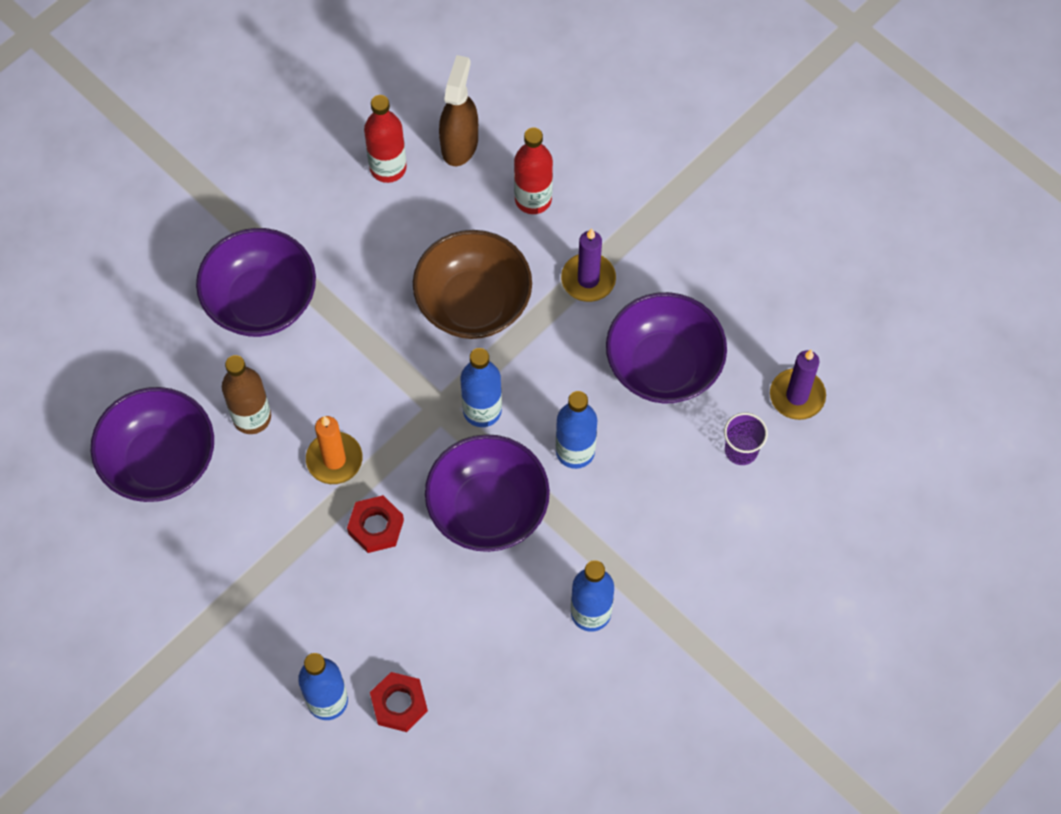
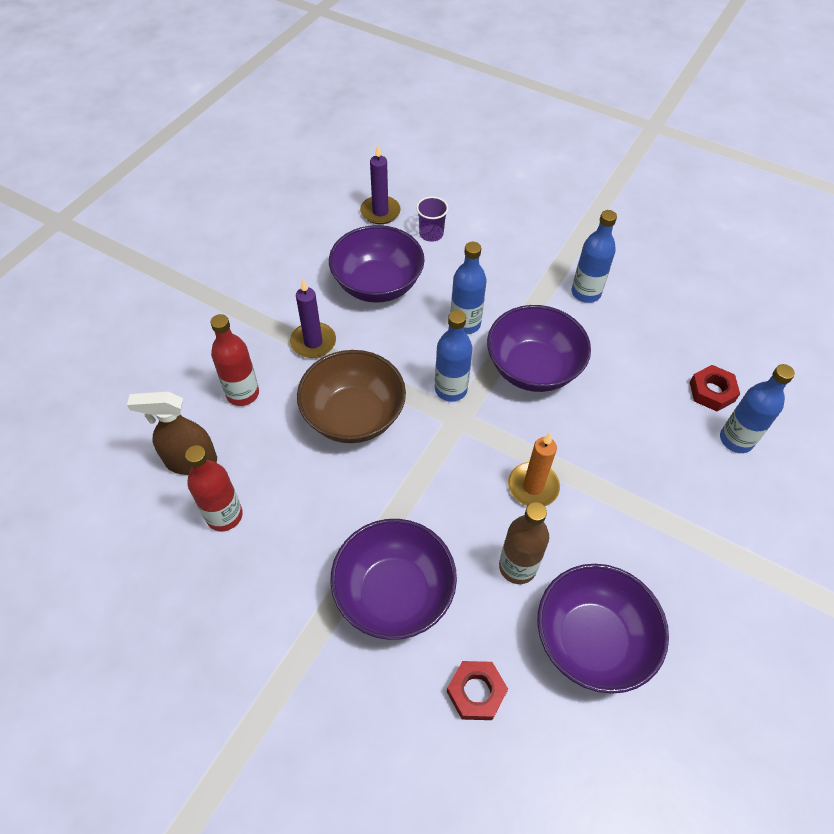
camera: 105 degrees left, 10 degrees down
red nut [347,495,404,553] -> red nut moved to [447,661,508,720]

